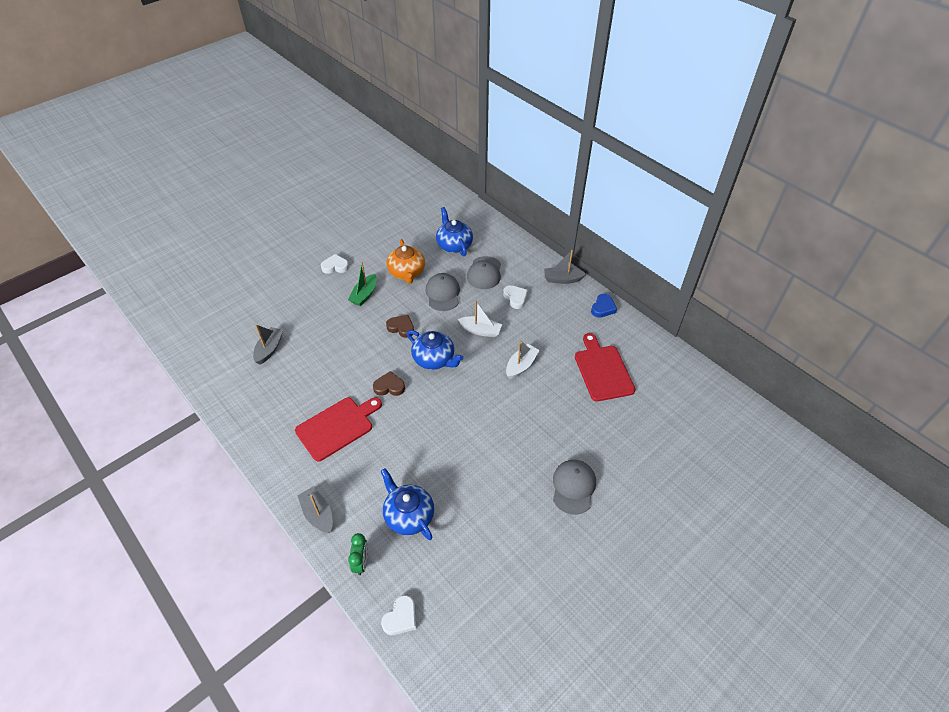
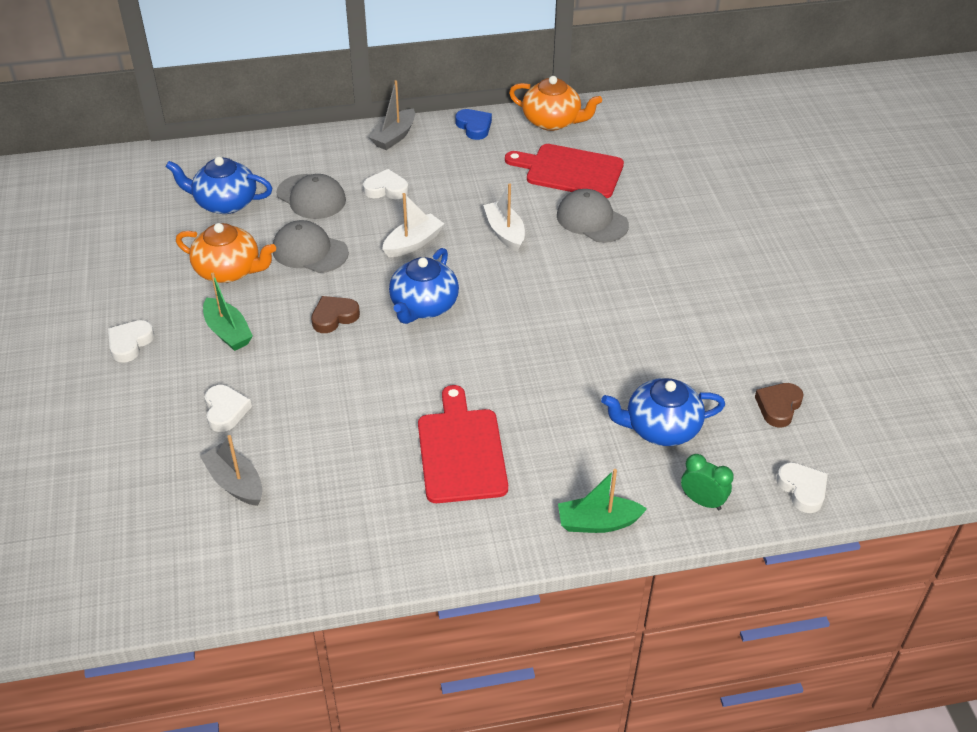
camera: 60 degrees left, 5 degrees down
grey boat [297,487,333,533] -> green boat [558,469,647,533]
brown heart [373,371,405,396] -> brown heart moved to [755,383,804,427]
blue teapot [407,330,463,370] -> blue teapot turned 135 degrees clockwise [389,248,459,324]
grey cap [553,459,596,515] -> grey cap moved to [557,189,629,243]
none -> white heart [205,385,252,432]
none -> orange teapot [509,76,602,131]

